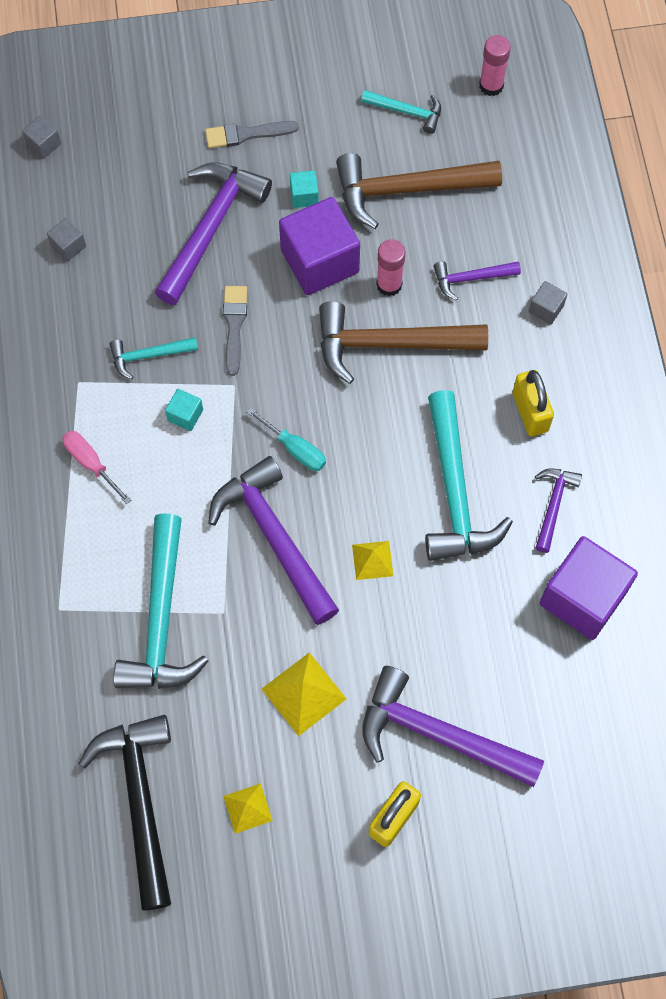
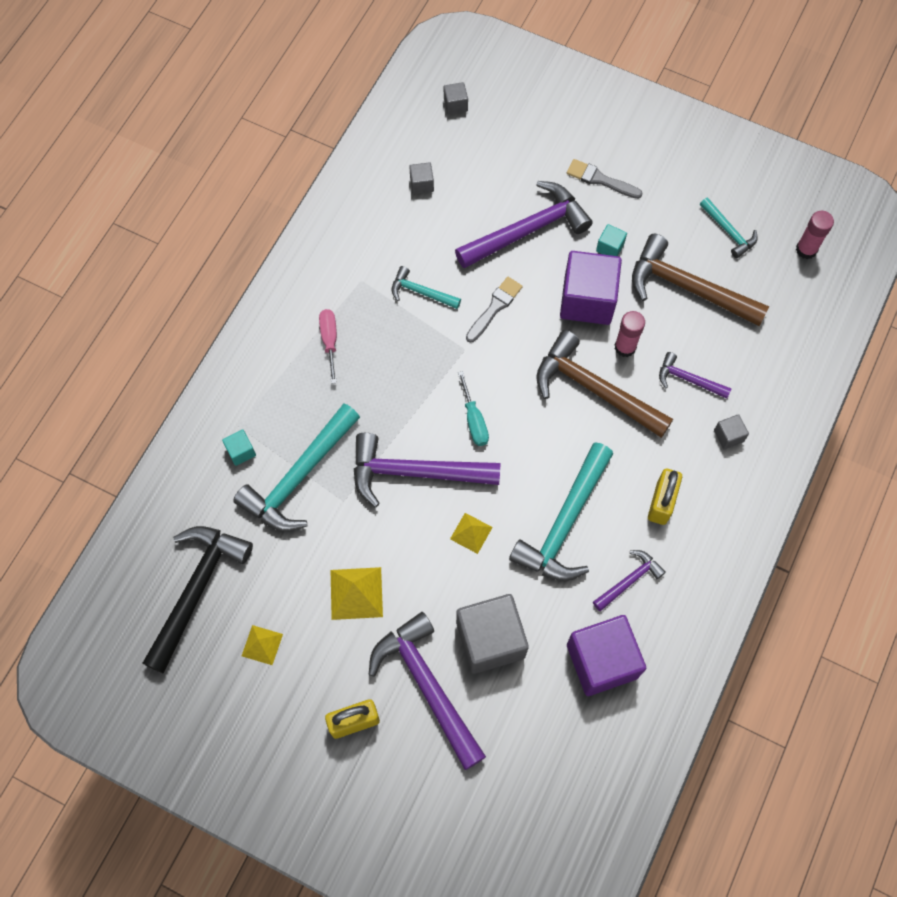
camera: 35 degrees right, 0 degrees up
turquoise cube [165,389,203,431] -> turquoise cube moved to [222,429,256,466]
purple hammer [208,456,339,625] -> purple hammer turned 90 degrees counterclockwise [354,433,501,507]
none -> grey cube [456,594,529,674]

